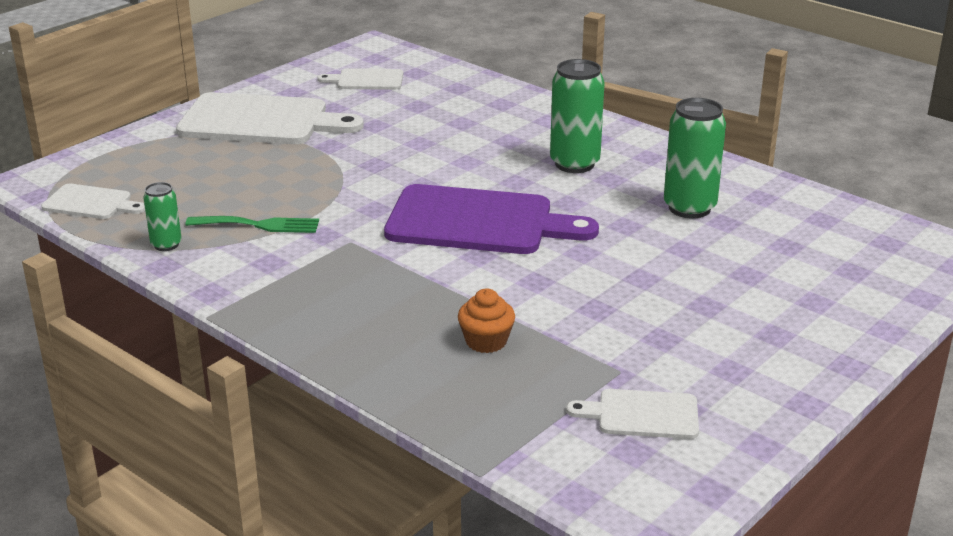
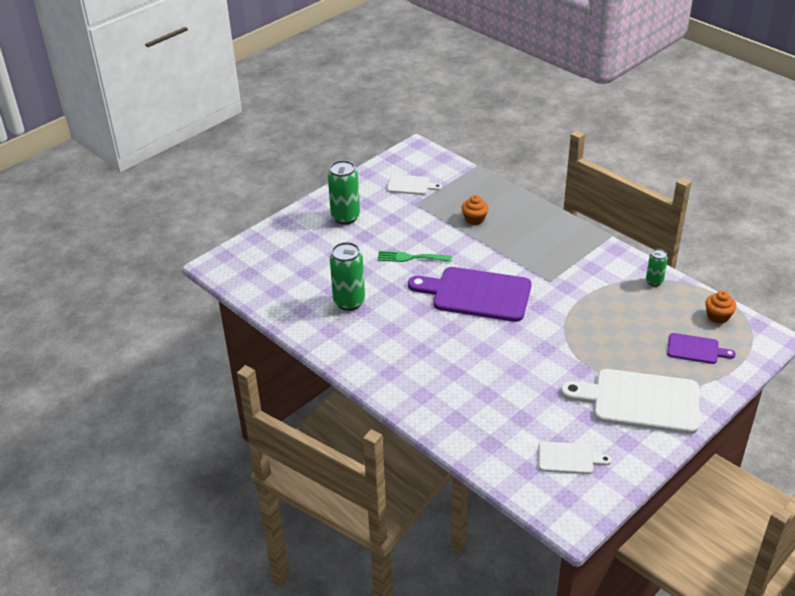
camera: 175 degrees left, 10 degrees up
white cutting board [41,184,145,219] -> orange cupcake [705,291,736,324]
green fork [186,216,319,233] -> green fork moved to [377,251,452,262]
green can [550,59,605,173] -> green can moved to [328,160,360,225]
none -> purple cutting board [667,333,736,364]

